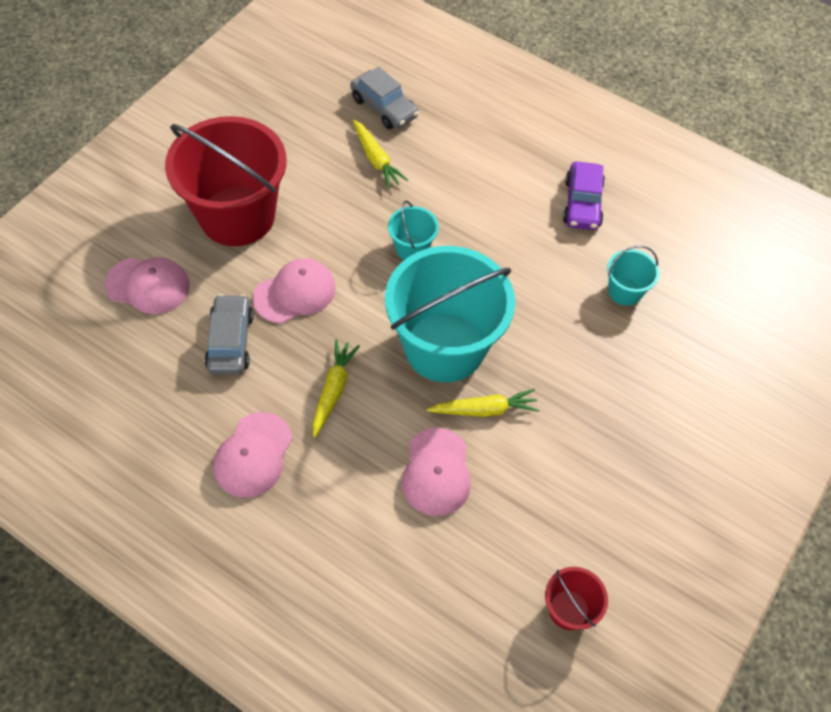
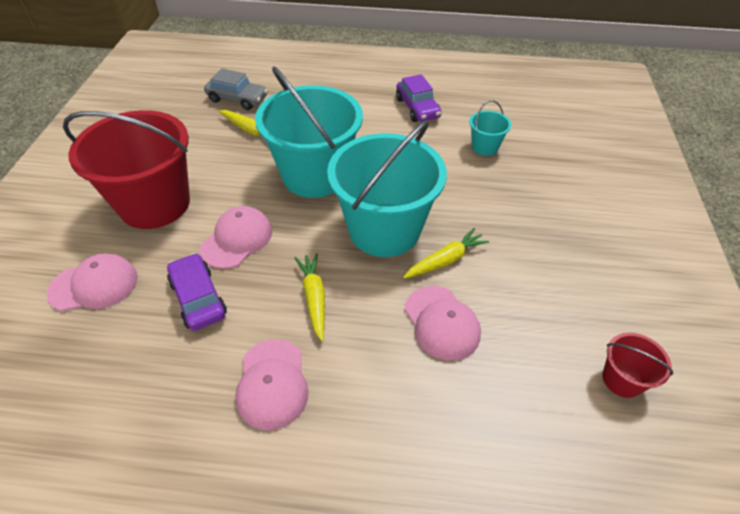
camera: 25 degrees left, 10 degrees down
grey car [205,294,254,375] -> purple car [167,253,227,331]
turquoise bucket [388,201,439,260] -> turquoise bucket [255,67,363,198], size x2.29

